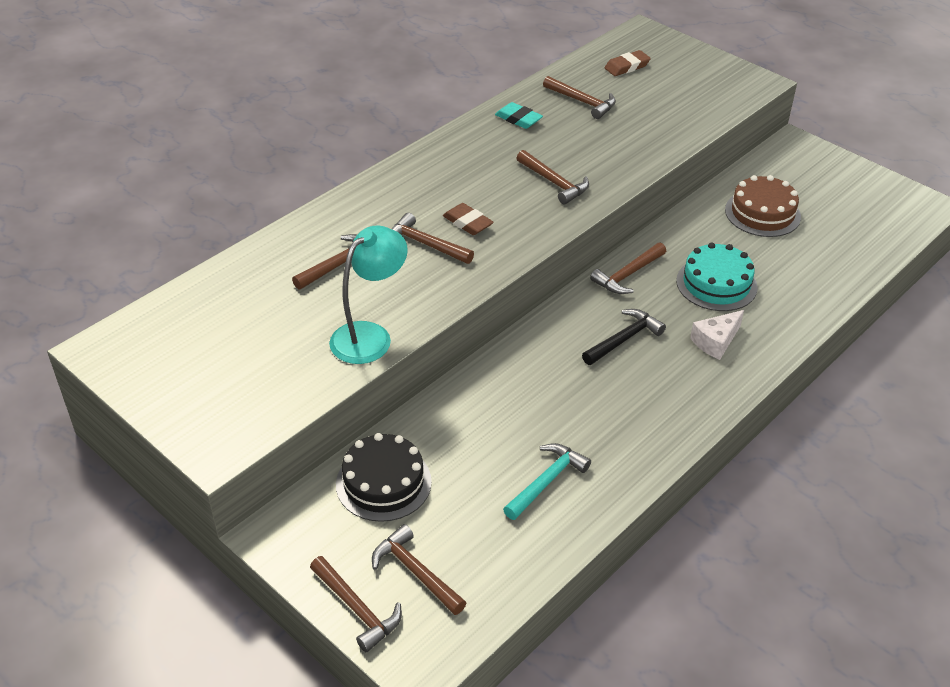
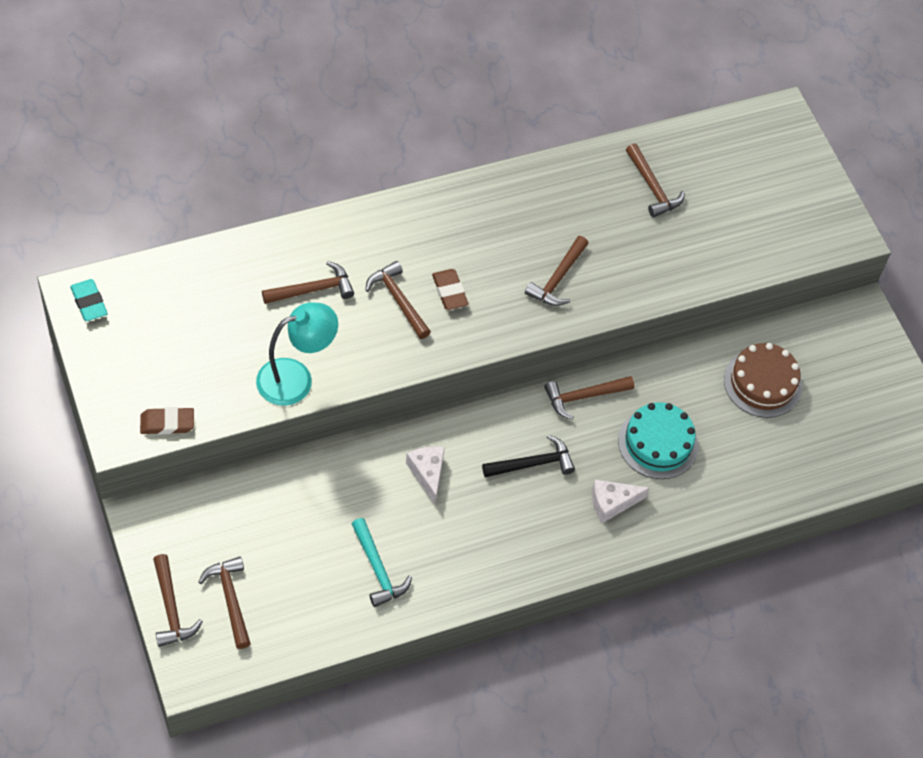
camera: 20 degrees right, 15 degrees up
black cake [336,433,432,522] -> none
turquoise eraser [495,102,543,129] -> turquoise eraser moved to [70,279,108,321]
turquoise hammer [503,443,591,520] -> turquoise hammer turned 90 degrees clockwise [352,518,412,607]
brown hammer [516,150,589,205] -> brown hammer turned 45 degrees clockwise [525,236,589,306]
brown eraser [605,50,651,76] -> brown eraser moved to [140,407,194,435]
none -> white cheese [406,446,445,505]

